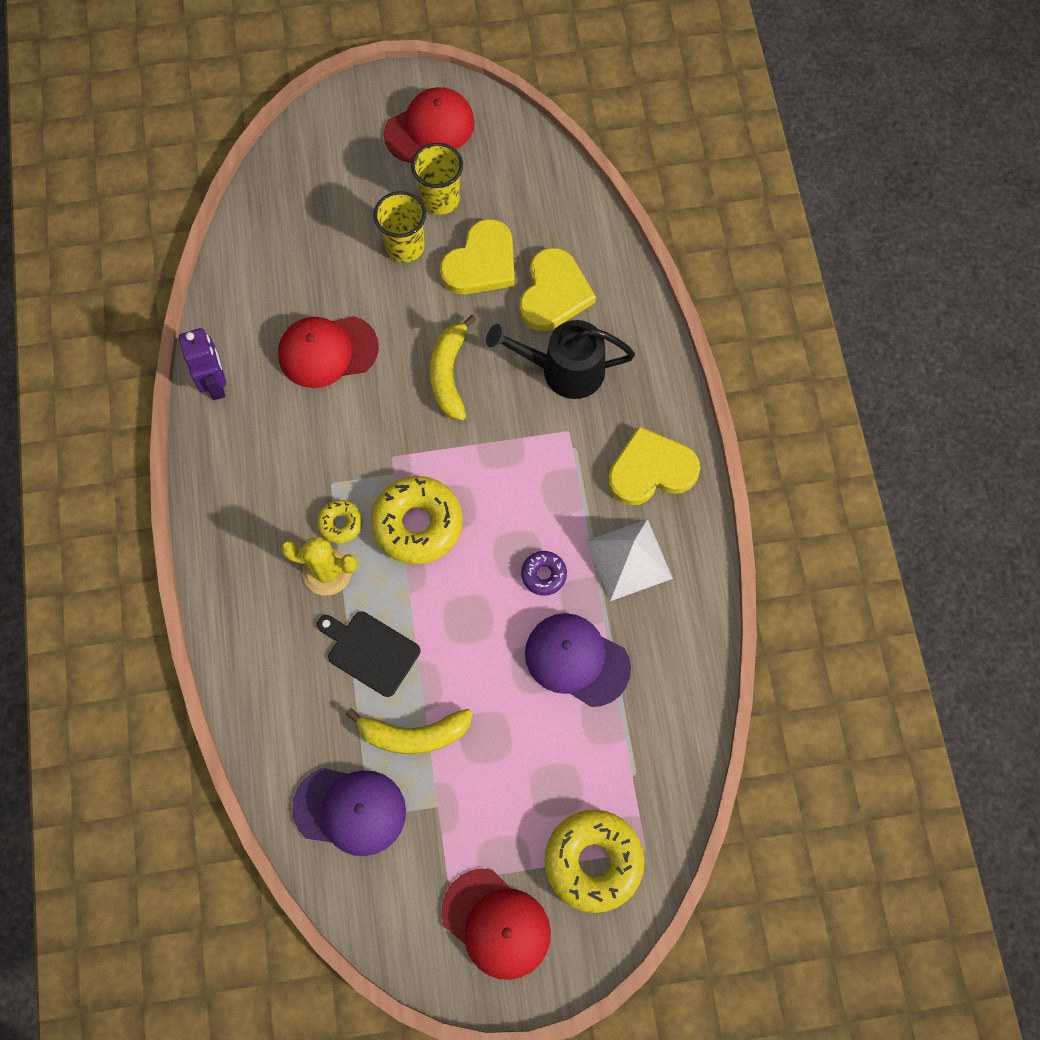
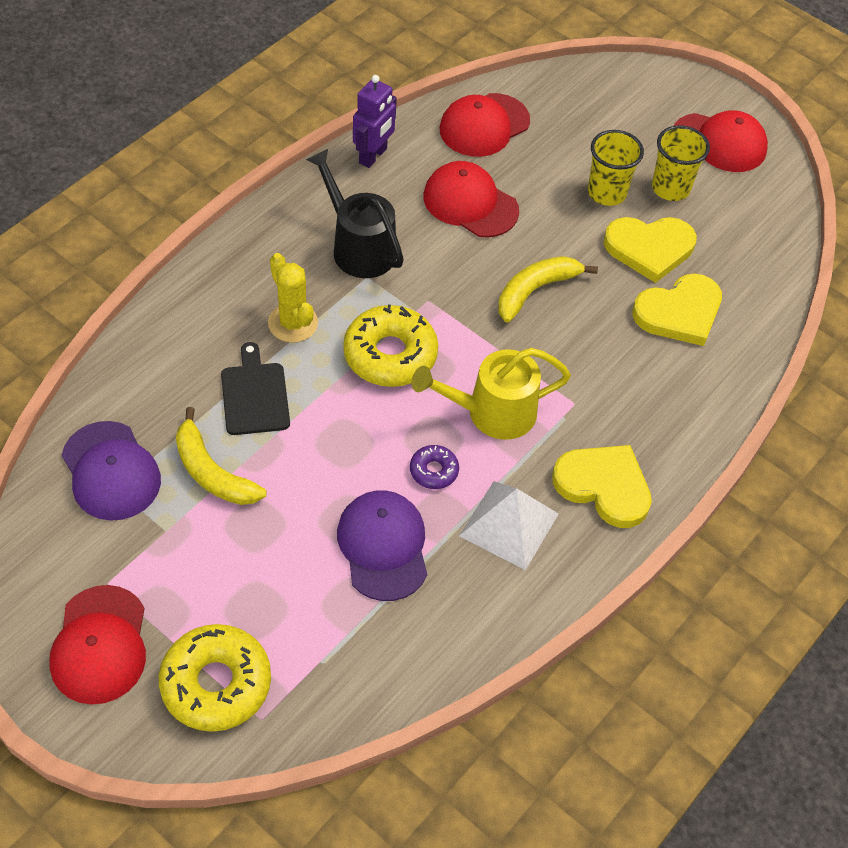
camera: 45 degrees right, 15 degrees down
yellow donut [317,500,363,543] -> none
black watering can [486,320,635,399] -> black watering can moved to [306,149,404,278]
none -> yellow watering can [412,348,571,440]
none -> red cap [440,93,530,157]

